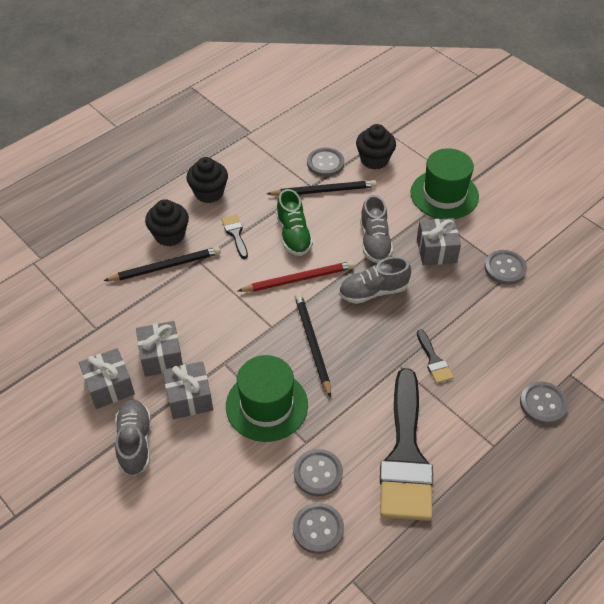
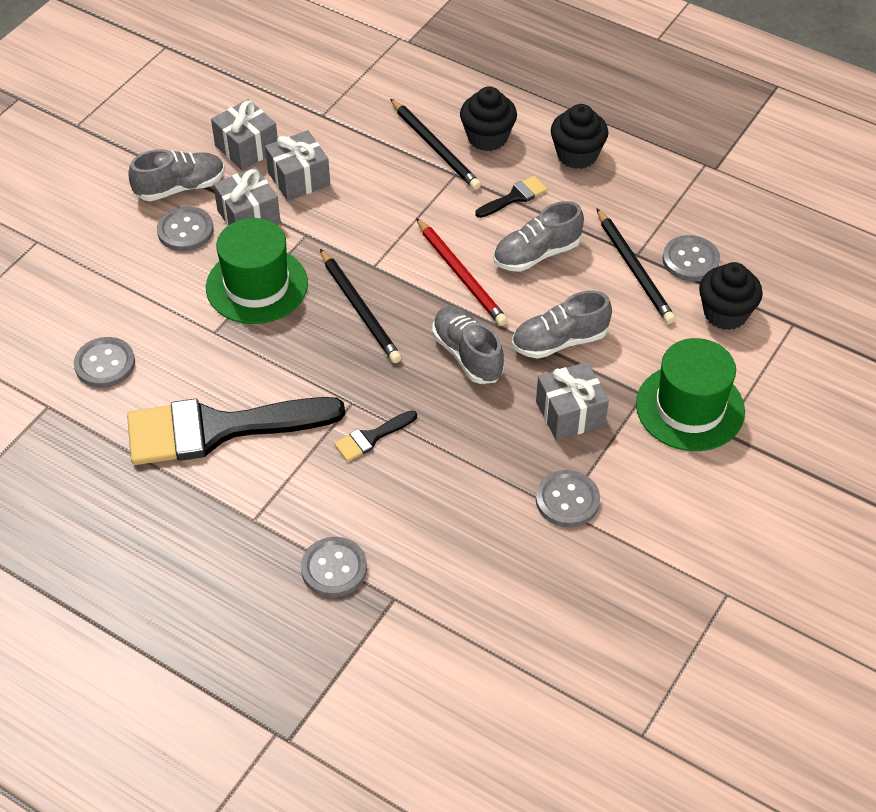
camera: 75 degrees right, 0 degrees up
green shoe [276,189,313,256] -> grey shoe [493,201,584,272]
grey button [294,449,343,497] -> grey button moved to [157,206,214,251]
black pencil [295,293,331,398] -> black pencil turned 90 degrees clockwise [320,249,402,363]

